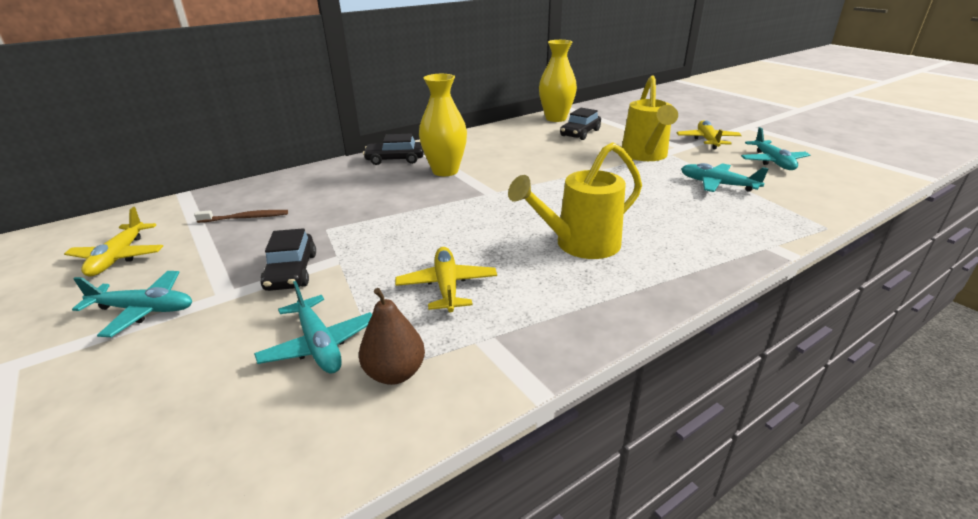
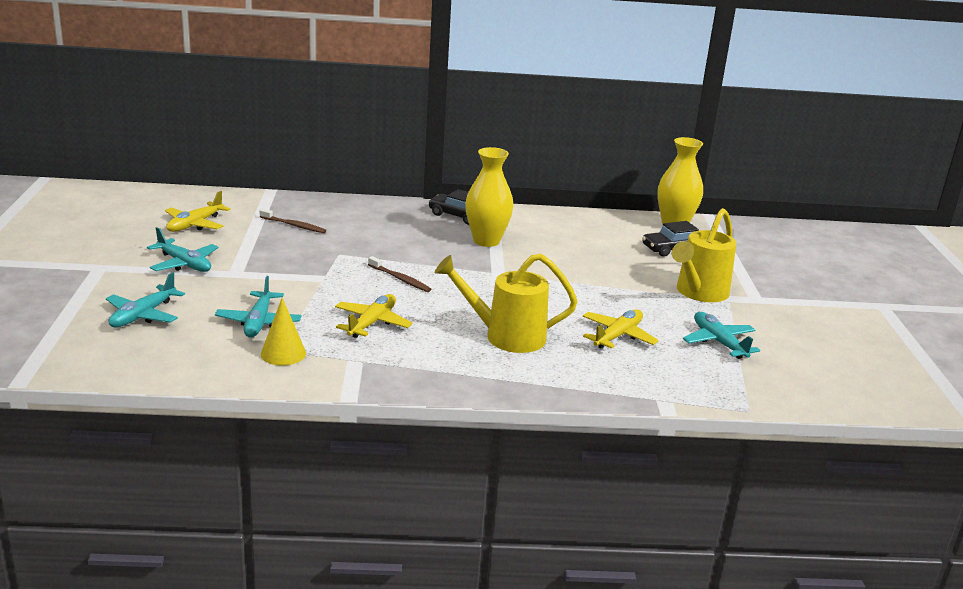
camera: 30 degrees right, 5 degrees down
black car [260,228,316,291] -> none
brown pear [359,288,425,385] -> yellow cone [261,298,306,366]
yellow plane [677,120,742,149] -> yellow plane moved to [583,309,659,349]
turquoise plane [741,127,810,170] -> turquoise plane moved to [106,272,185,327]
none -> brown toothbrush [368,256,431,292]

